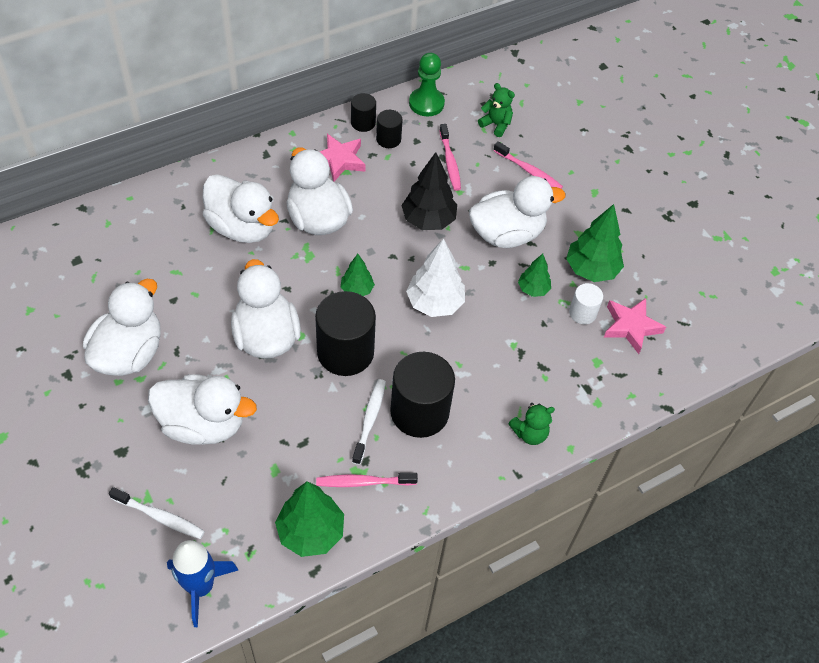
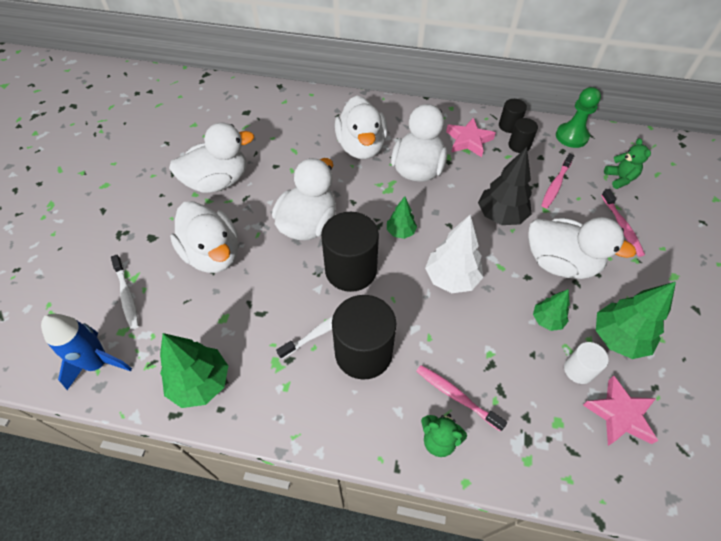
camera: 45 degrees right, 0 degrees up
pink toothbrush [316,473,418,487] -> pink toothbrush moved to [416,365,507,432]

